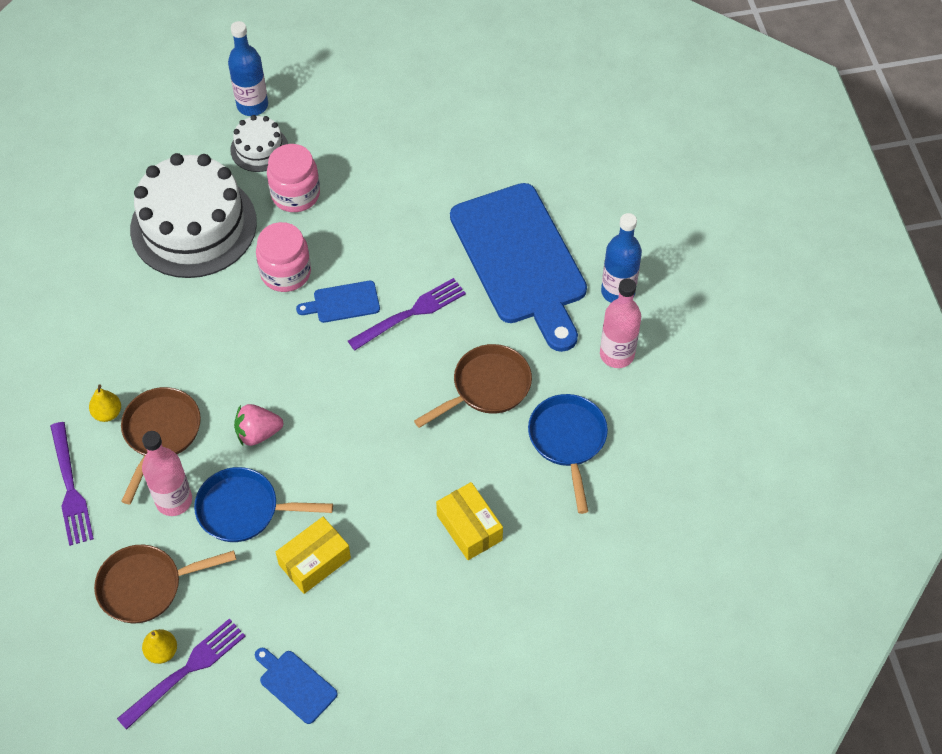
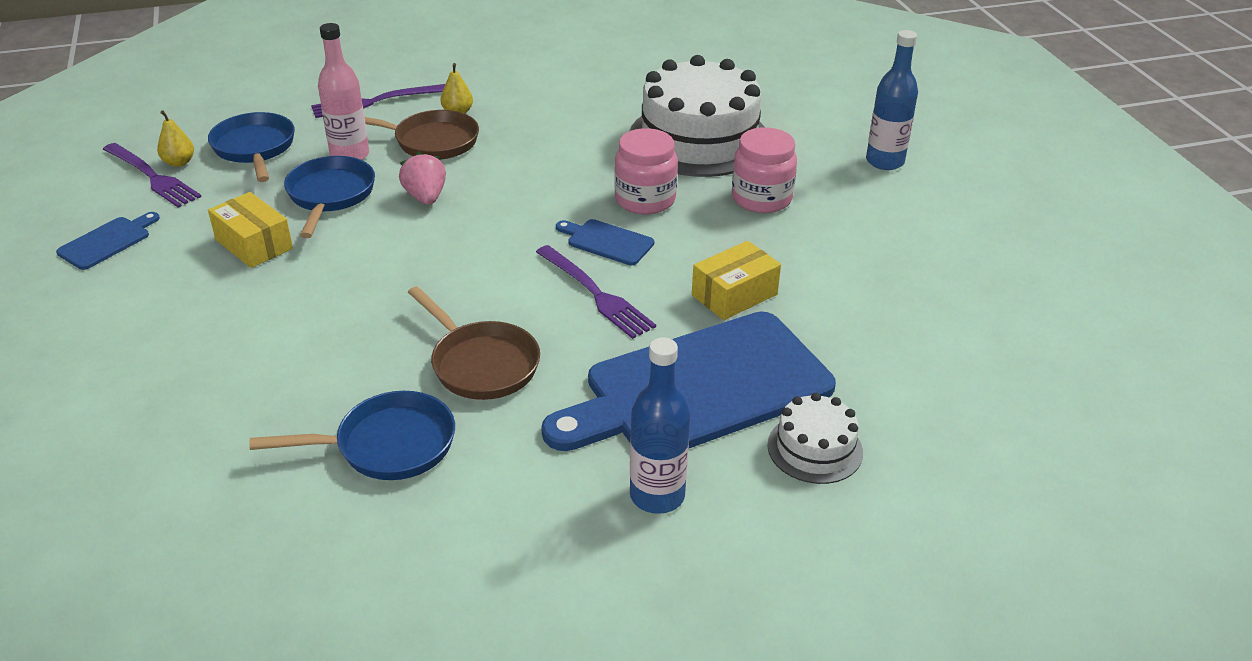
camera: 85 degrees right, 20 degrees down
brown pan [94,545,236,623] -> blue pan [208,112,295,182]
white cake [230,115,288,172] -> white cake moved to [767,393,863,484]
blue cutting board [296,281,380,323] -> blue cutting board turned 45 degrees counterclockwise [556,219,654,265]
yellow box [436,482,503,560] -> yellow box moved to [692,241,781,320]
pink bottle [600,278,641,368] -> none

